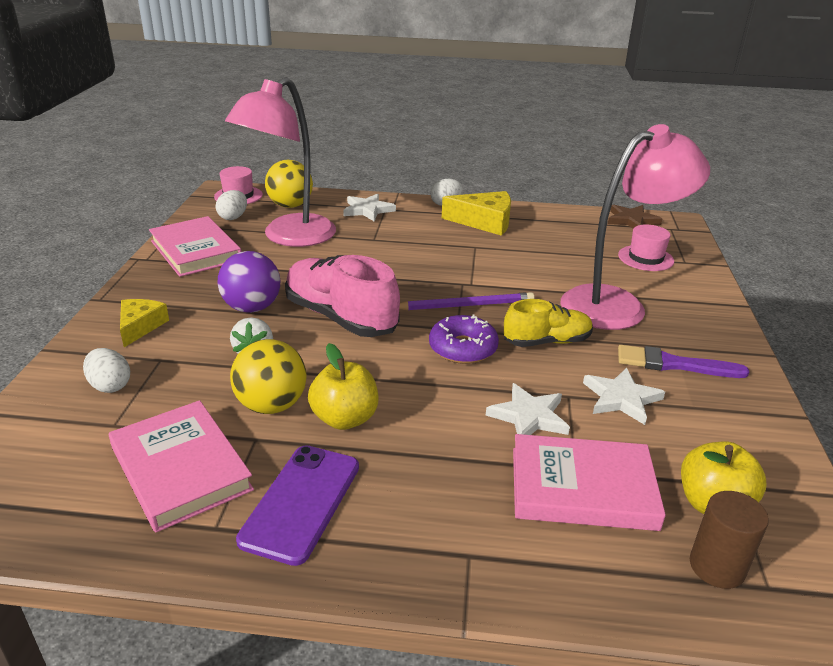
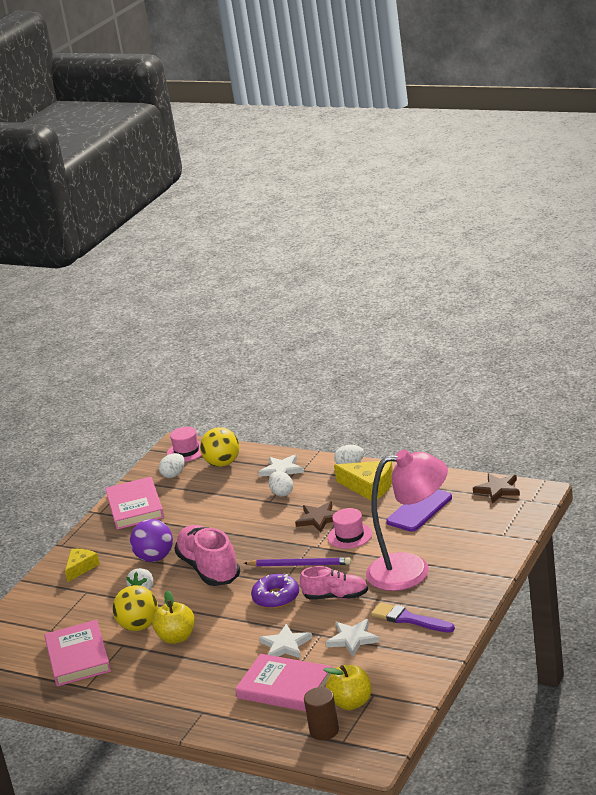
camera: 25 degrees right, 5 degrees down
white egg [83,348,130,393] -> white egg moved to [269,471,293,497]
pink lamp [225,77,336,247] -> none
purple phone [236,445,359,566] -> purple phone moved to [386,489,452,532]
yellow shoe [504,299,593,347] -> pink shoe [300,566,368,600]
pink hat [618,224,674,271] -> pink hat moved to [328,508,372,549]
none -> brown star [295,501,336,532]

